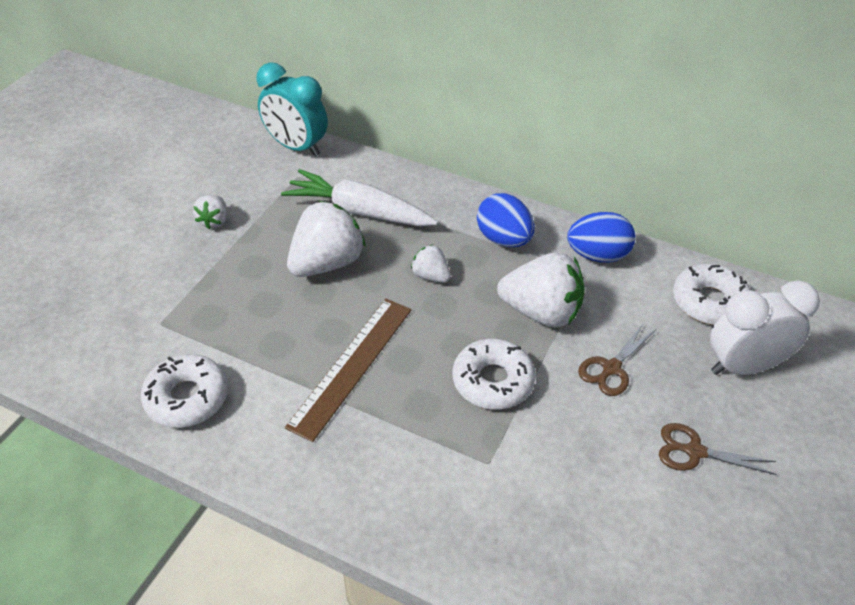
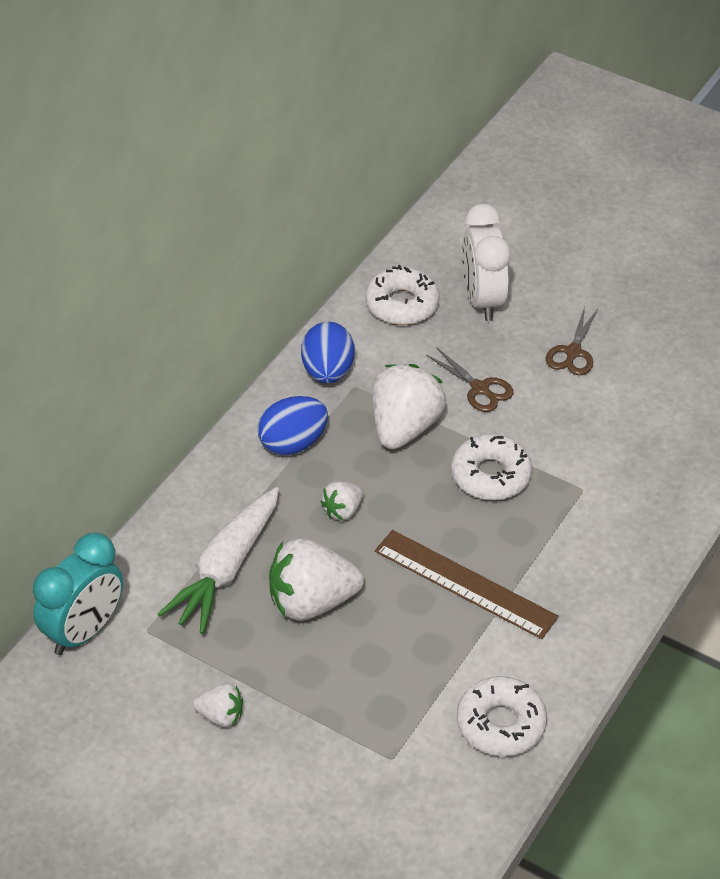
camera: 85 degrees left, 0 degrees up
white strawberry [287,201,366,277] -> white strawberry turned 60 degrees counterclockwise [269,538,364,621]

